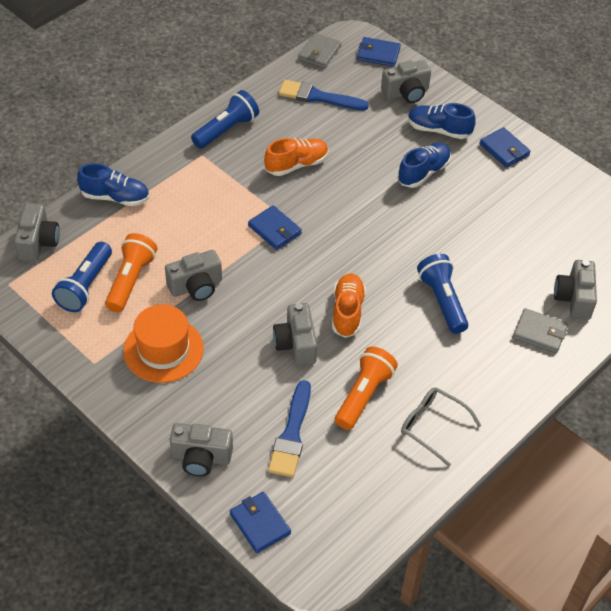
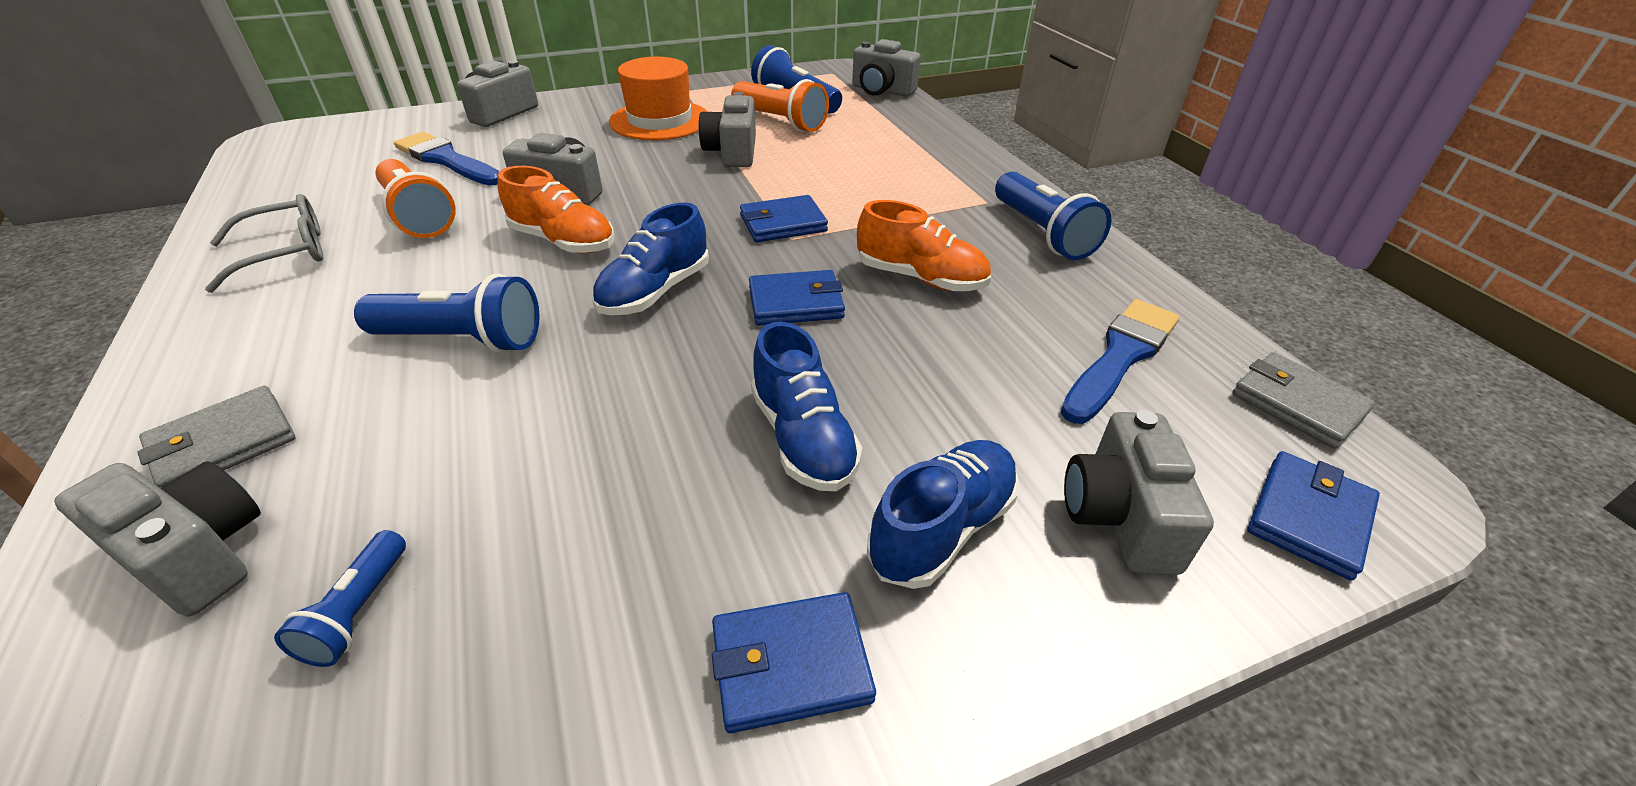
camera: 115 degrees right, 10 degrees down
blue shoe [77,163,149,206] -> blue shoe moved to [592,203,709,315]
blue wallet [230,492,291,553] -> blue wallet moved to [749,270,845,326]
orange shoe [264,138,329,176] -> orange shoe turned 60 degrees counterclockwise [857,200,991,291]
none -> blue flashlight [274,530,406,667]

